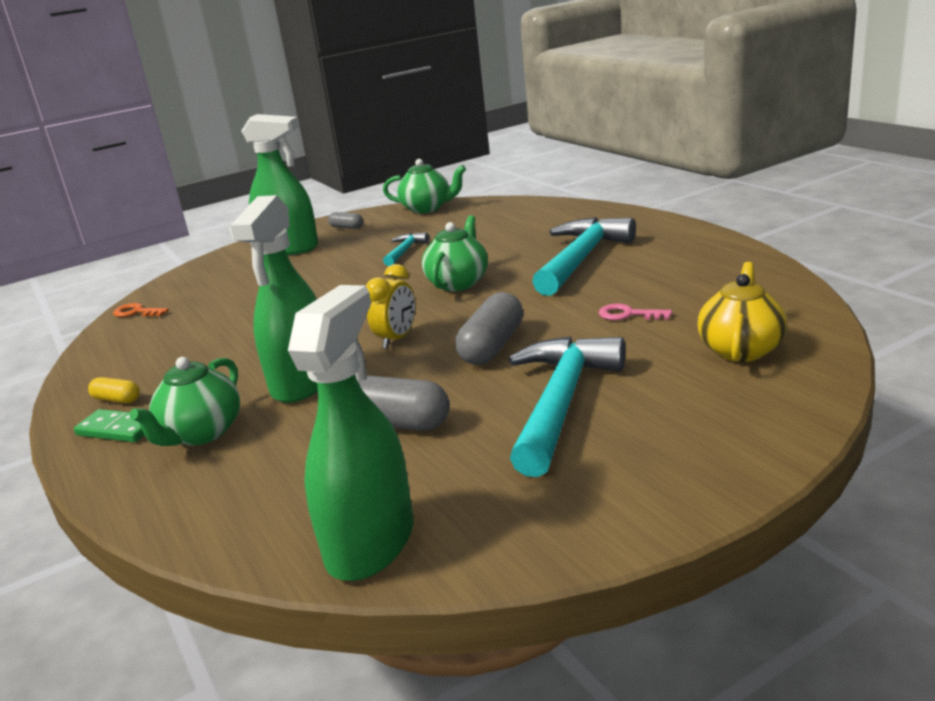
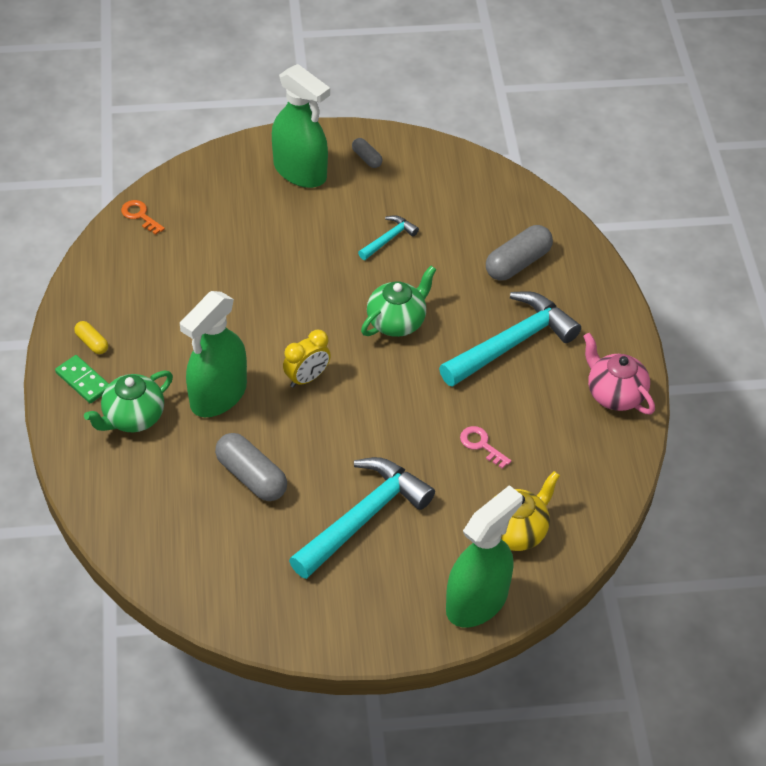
camera: 20 degrees right, 25 degrees up
green spray bottle [288,285,413,581] -> green spray bottle moved to [446,485,523,627]
green teapot [383,159,466,213] -> none
grey capsule [455,292,523,365] -> grey capsule moved to [486,225,553,281]
none -> pink teapot [583,333,655,414]

